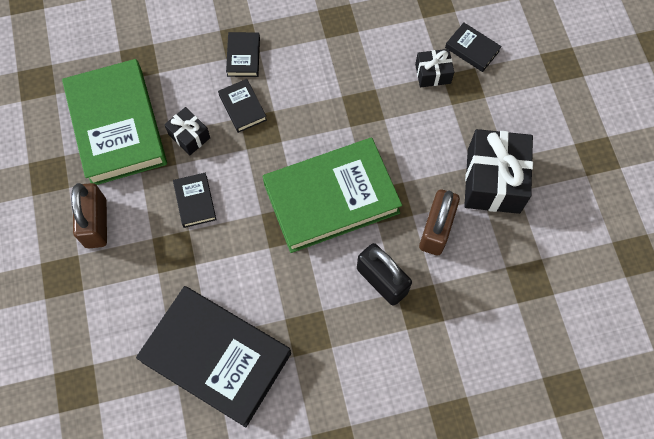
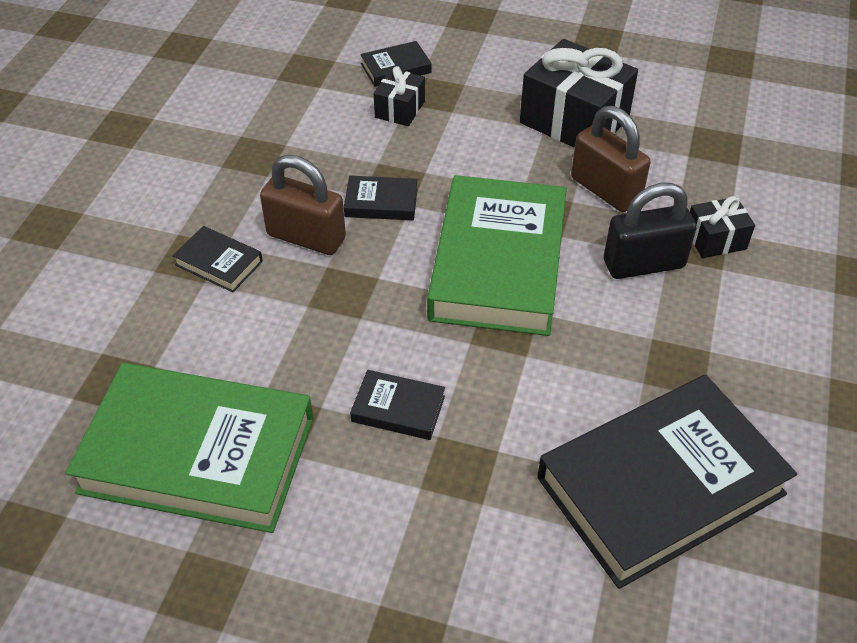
camera: 60 degrees left, 20 degrees down
brown padlock [71,183,107,248] -> brown padlock moved to [260,155,346,255]
black gift [164,107,210,155] -> black gift moved to [690,196,755,258]
black book [218,79,267,133] -> black book moved to [344,176,418,220]

